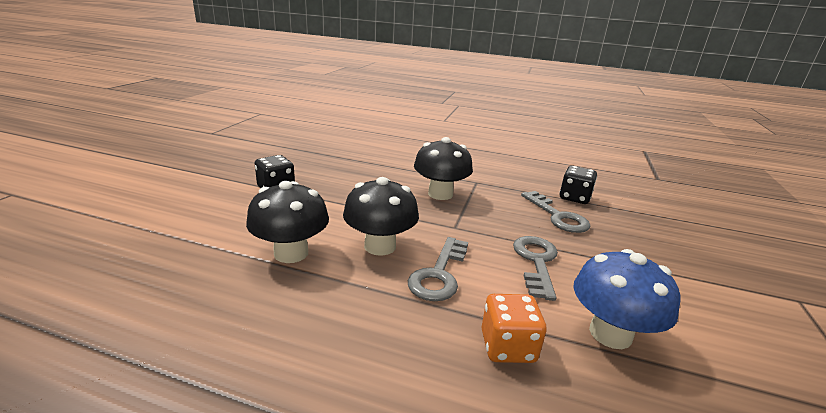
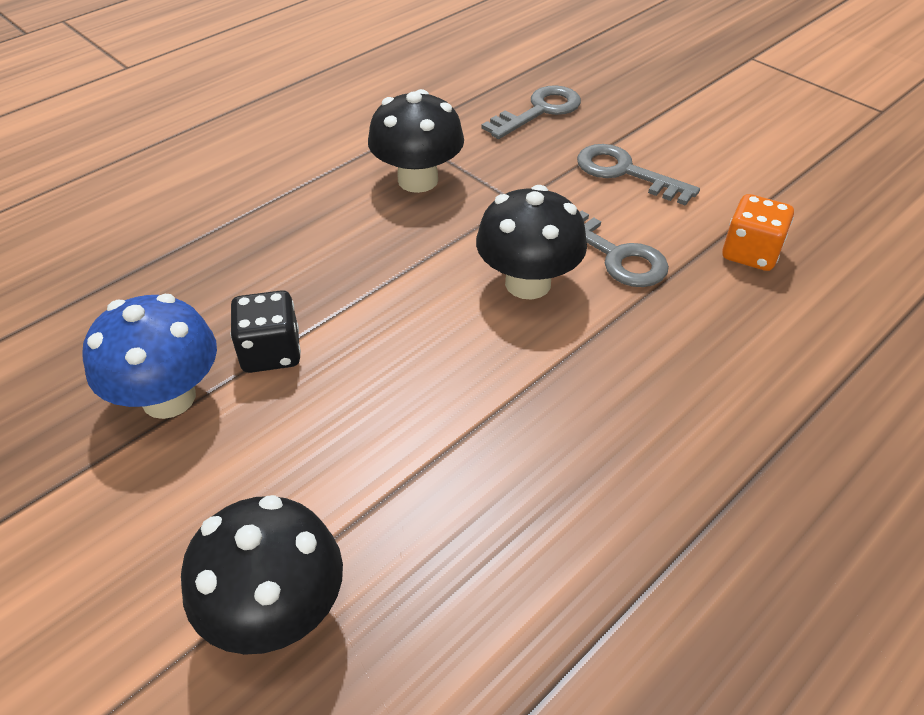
camera: 60 degrees left, 20 degrees up
black mushroom [246,181,329,263] -> black mushroom moved to [181,495,343,655]
grey key [521,191,590,233] -> grey key turned 45 degrees counterclockwise [481,85,581,139]
black dice [560,166,597,204] -> none
blue mushroom [573,249,680,349] -> blue mushroom moved to [82,294,217,419]

